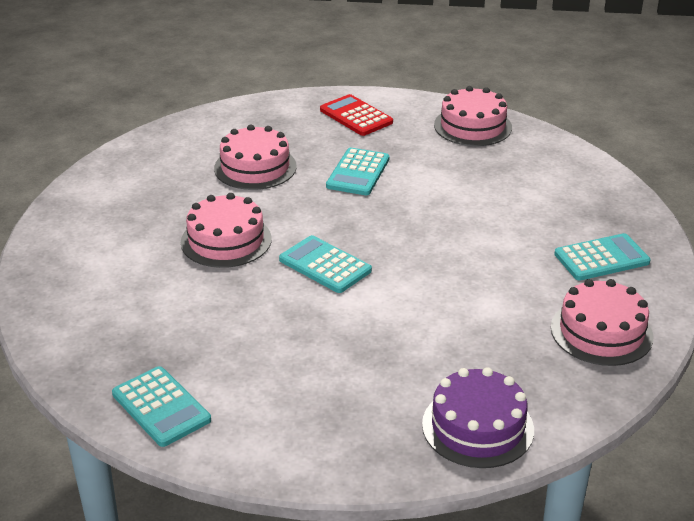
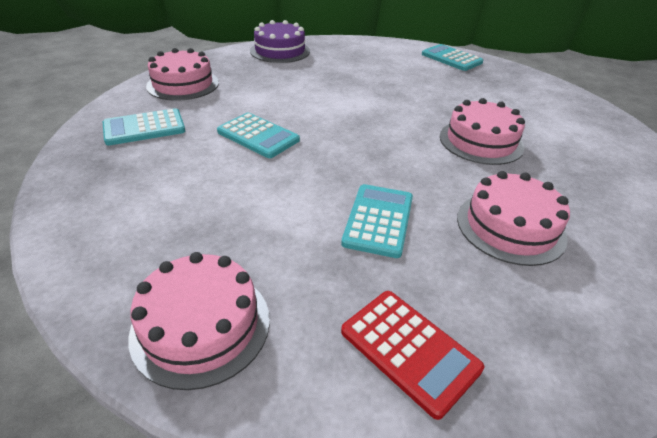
camera: 175 degrees right, 5 degrees up
turquoise calculator [279,235,372,293] -> turquoise calculator moved to [217,113,300,158]

